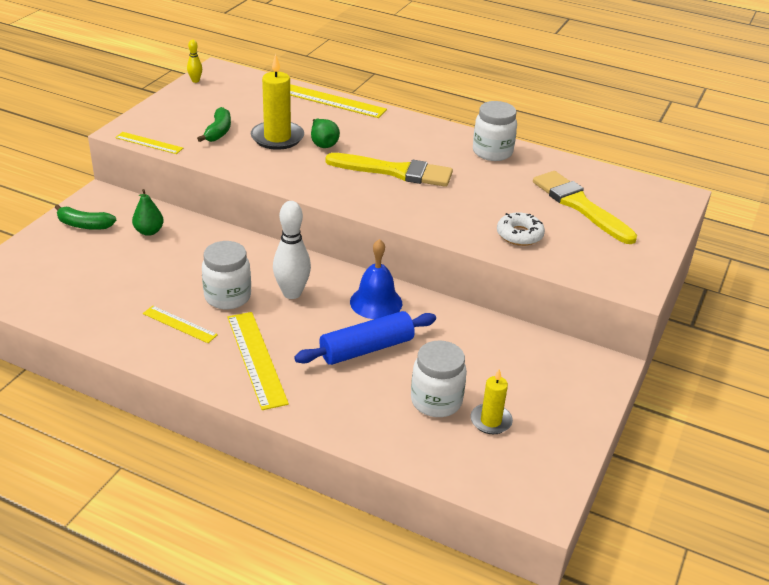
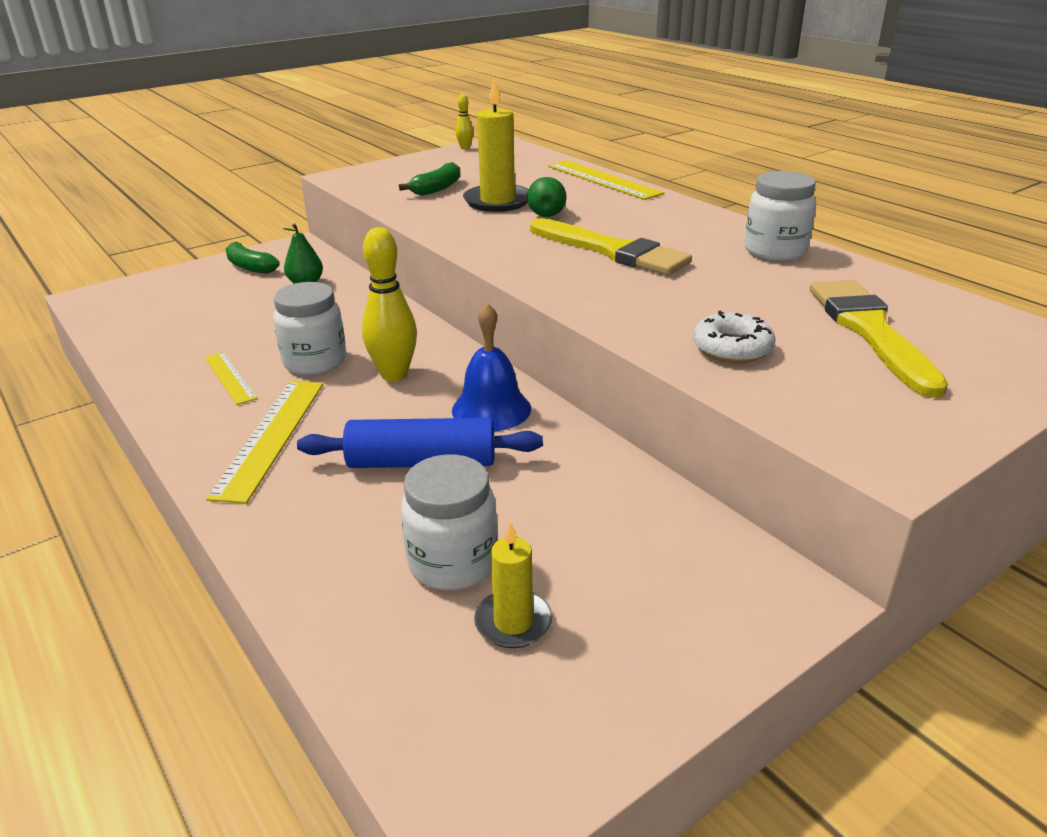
camera: 30 degrees right, 5 degrees down
yellow ruler [115,132,183,154] -> none
white bowling pin [273,201,311,299] -> yellow bowling pin [362,227,417,381]

